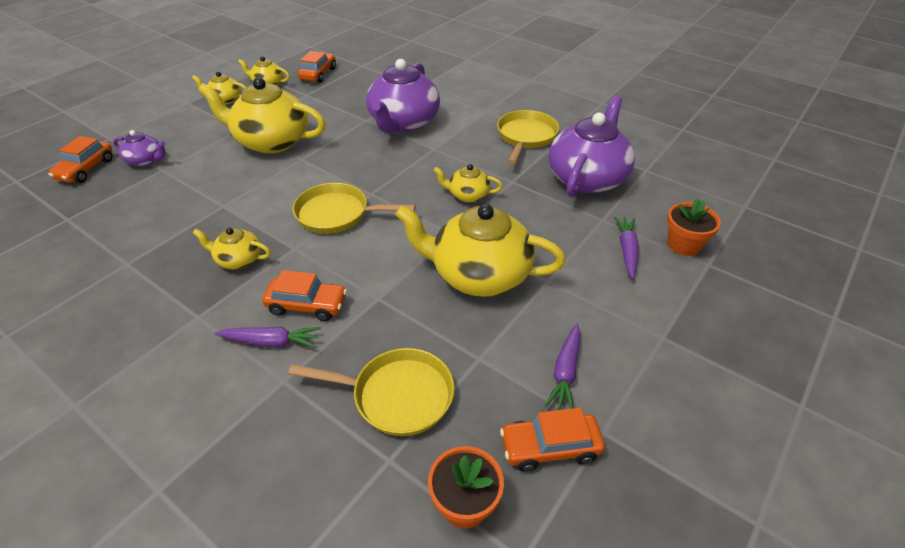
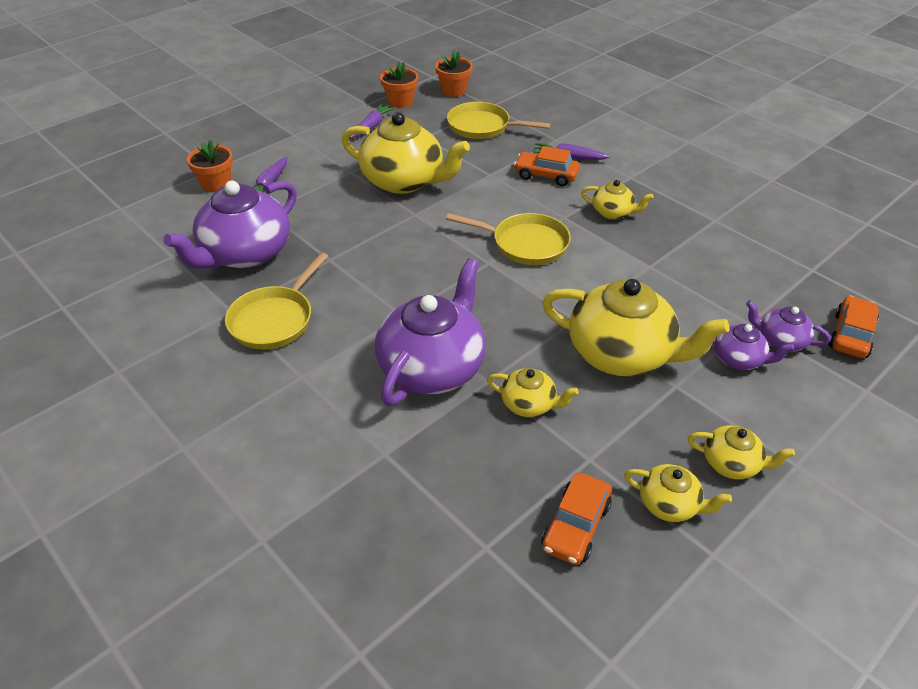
camera: 170 degrees left, 0 degrees up
yellow teapot [433,164,503,203] -> yellow teapot moved to [487,368,579,417]
orange car [500,408,605,472] -> orange flower pot [380,61,418,108]
none -> purple teapot [711,324,794,370]

